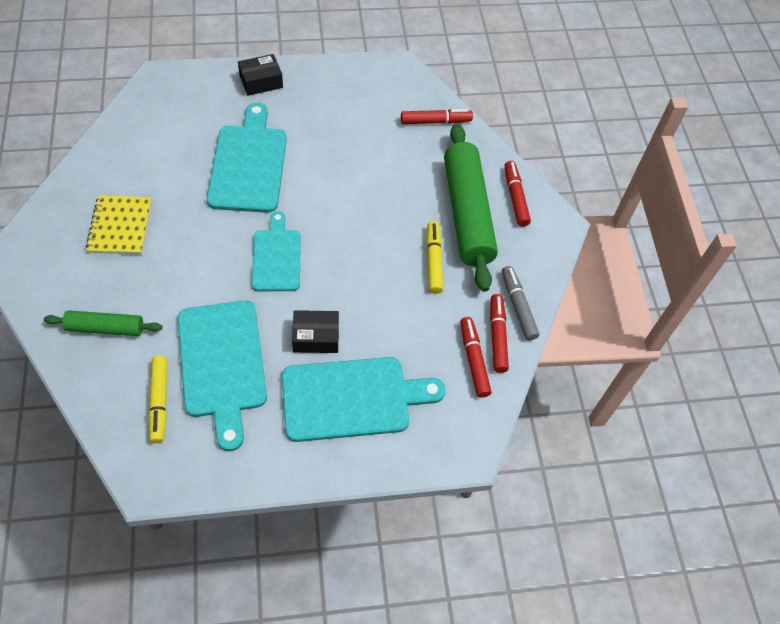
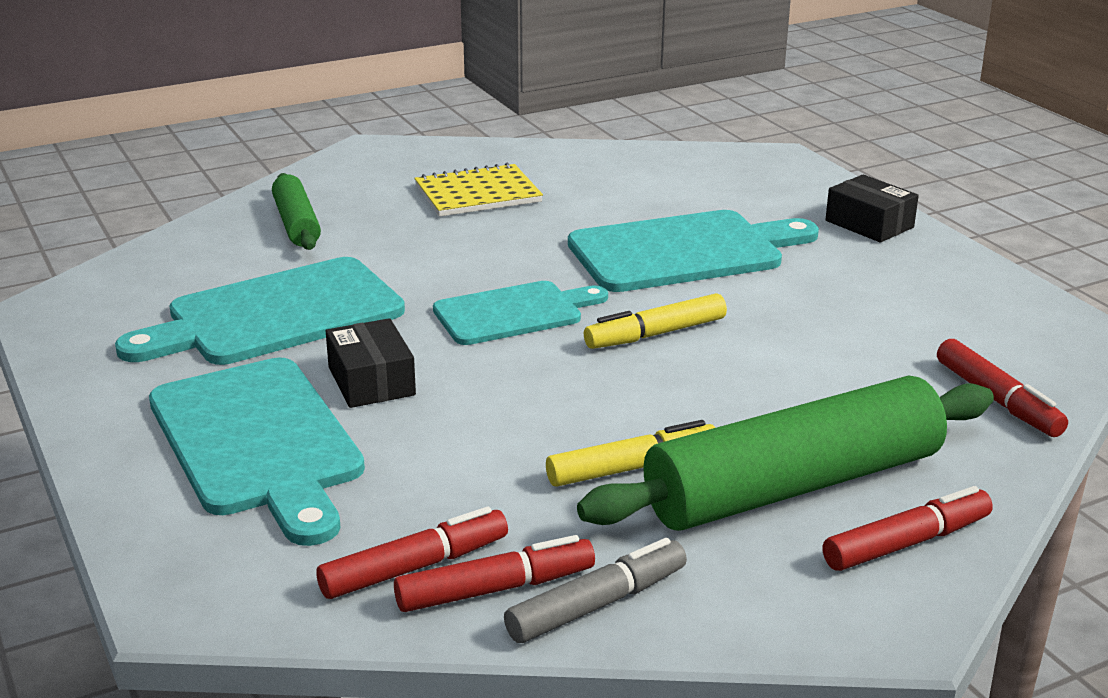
camera: 75 degrees right, 30 degrees down
yellow marker [149,356,167,443] -> yellow marker moved to [584,293,727,349]

